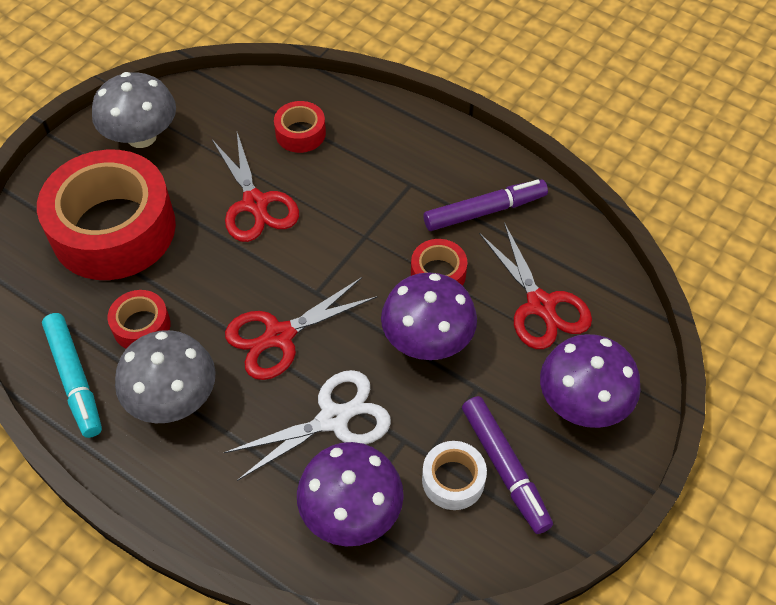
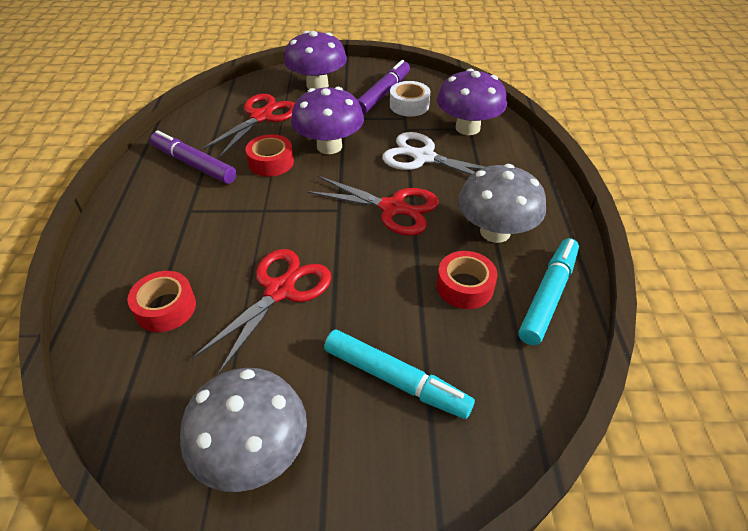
camera: 125 degrees left, 10 degrees down
red tape [37,150,176,280] -> turquoise marker [324,330,475,419]

